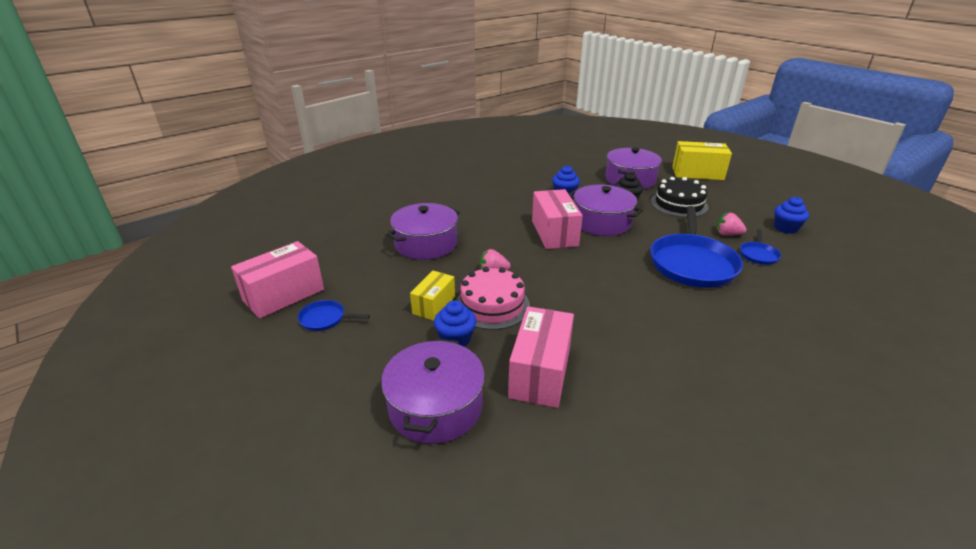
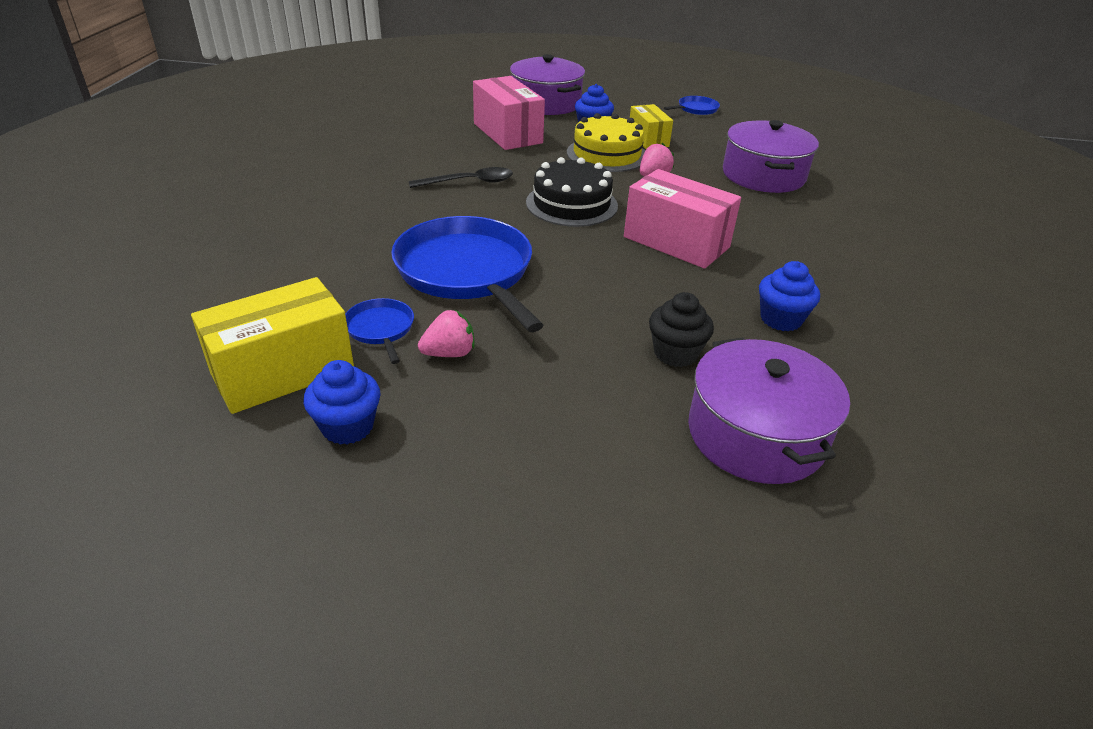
camera: 135 degrees right, 5 degrees up
pink box [231,241,324,319] -> none
pink cake [456,267,530,330] -> yellow cake [567,113,645,172]
purple pot [569,184,643,236] -> none
black cake [651,177,708,217] -> black cake moved to [526,157,618,227]
yellow box [672,141,732,180] -> yellow box moved to [191,277,354,414]
none -> black spoon [409,167,513,188]

